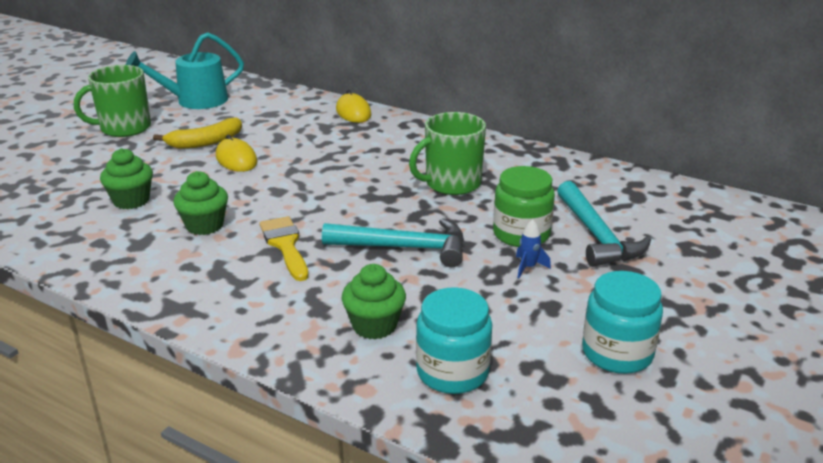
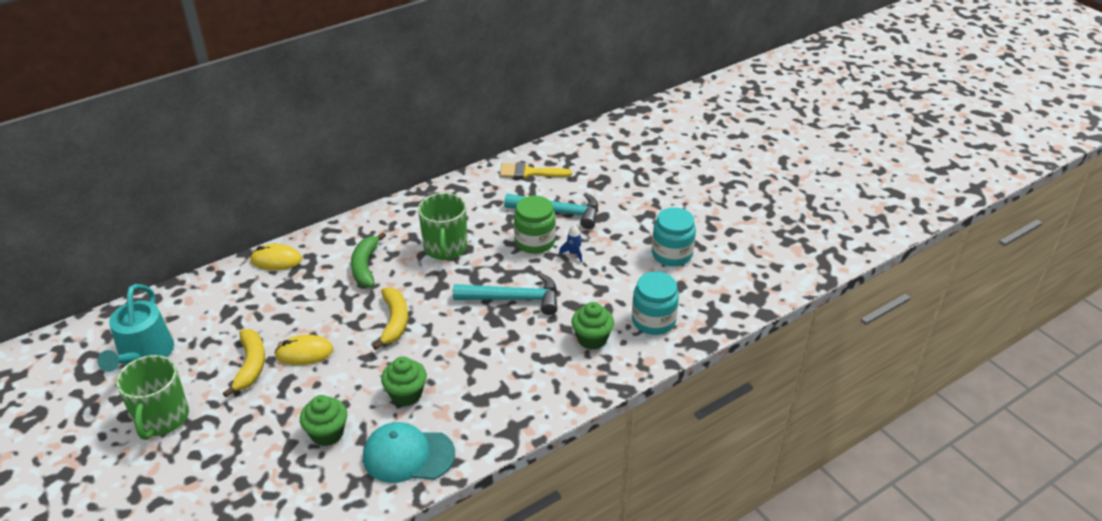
camera: 65 degrees left, 10 degrees up
yellow brush [259,216,308,281] -> yellow brush moved to [500,162,572,179]
turquoise hammer [322,218,464,267] -> turquoise hammer turned 60 degrees clockwise [453,273,557,315]
none -> green banana [351,232,386,287]
none -> turquoise cap [363,422,455,483]
none -> yellow banana [373,287,408,350]

